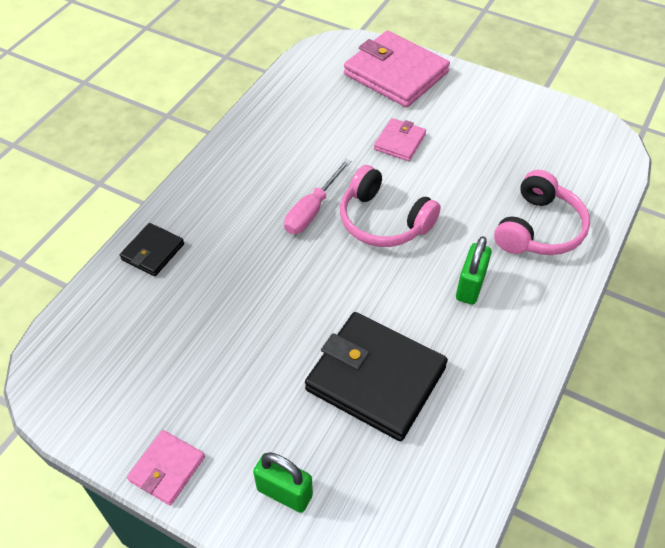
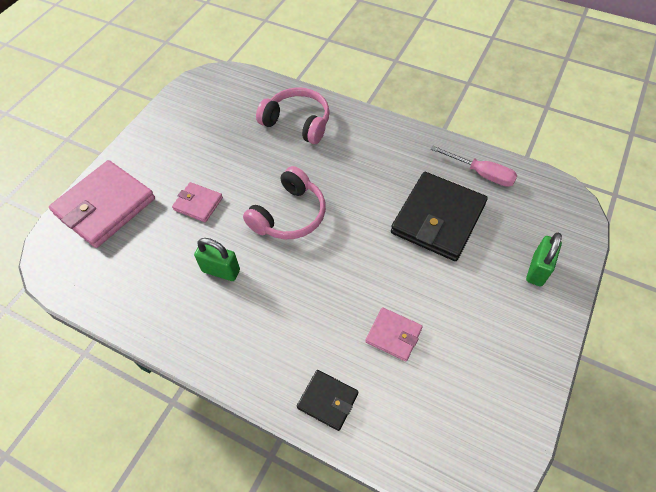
camera: 90 degrees left, 5 degrees up
pink wallet [127,430,205,506] -> pink wallet moved to [365,307,423,362]
pink screwdriver [284,159,352,234] -> pink screwdriver moved to [431,146,517,187]
green padlock [456,236,492,305] -> green padlock moved to [194,238,240,281]

